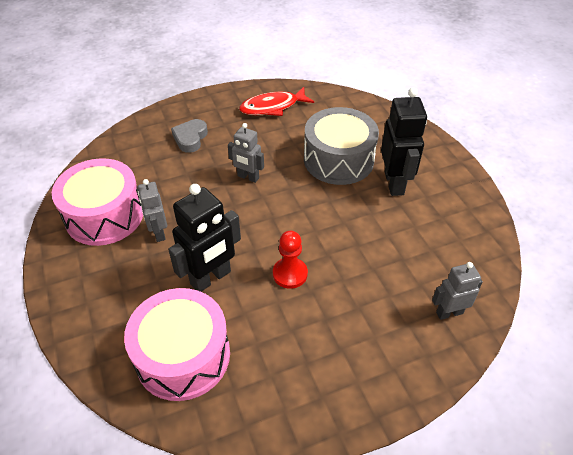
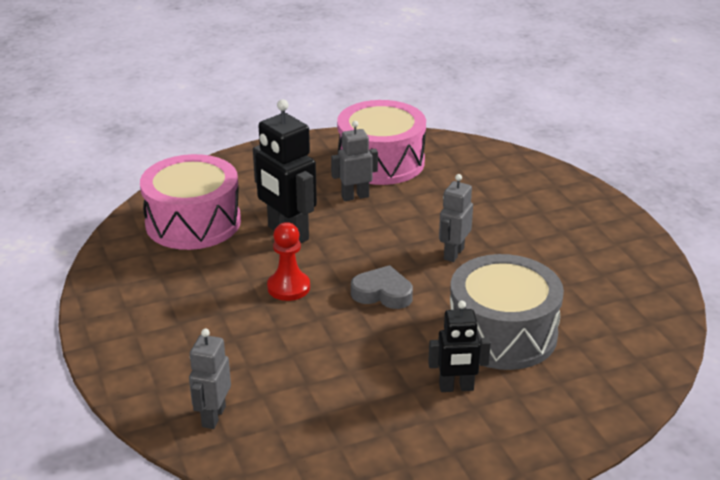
camera: 90 degrees right, 15 degrees down
grey heart [171,119,208,153] -> grey heart moved to [351,265,413,309]
red fish [239,87,314,116] -> none
black robot [381,87,427,196] -> black robot [428,301,491,392], size x0.61
grey robot [432,262,483,320] -> grey robot turned 150 degrees counterclockwise [189,329,231,429]

